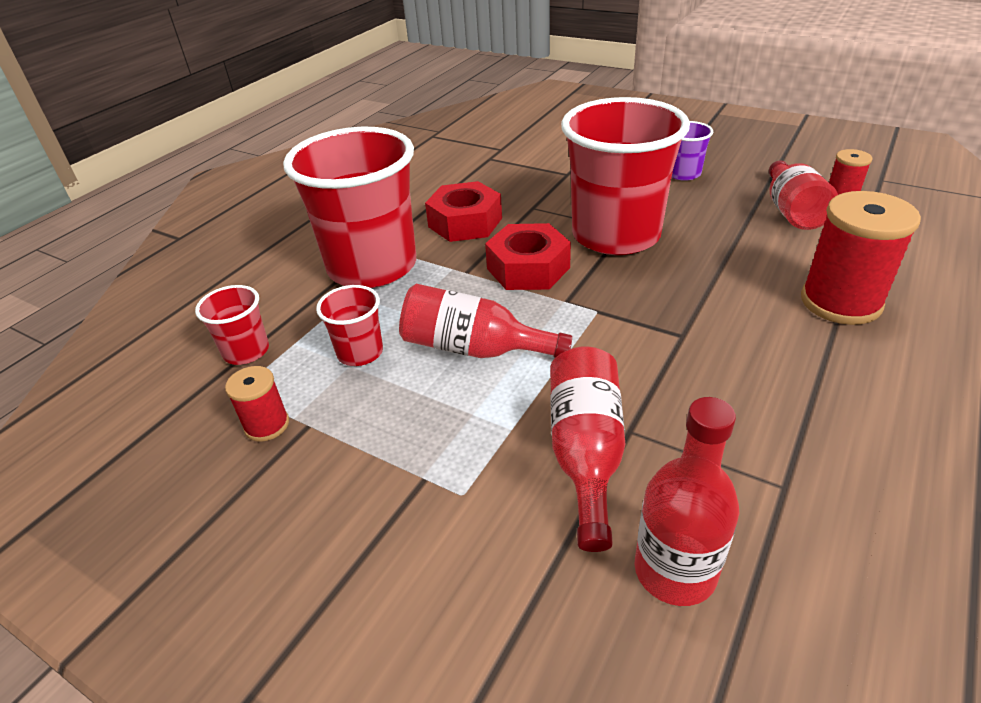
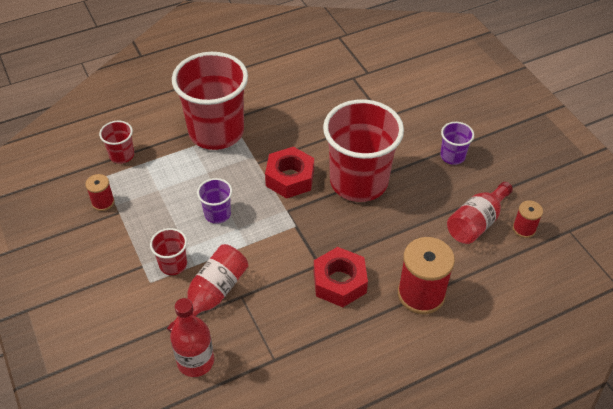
camera: 30 degrees right, 10 degrees up
red cup [316,285,383,366] -> red cup moved to [150,228,187,275]
red bottle [399,284,572,358] -> purple cup [197,178,232,224]
red nut [425,181,502,242] -> red nut moved to [314,247,368,307]

